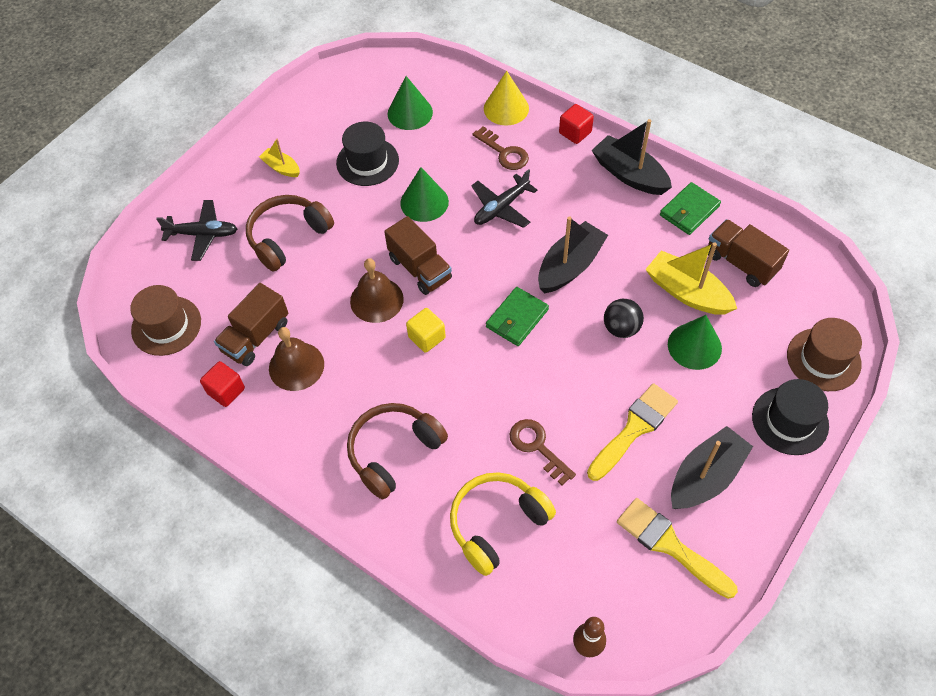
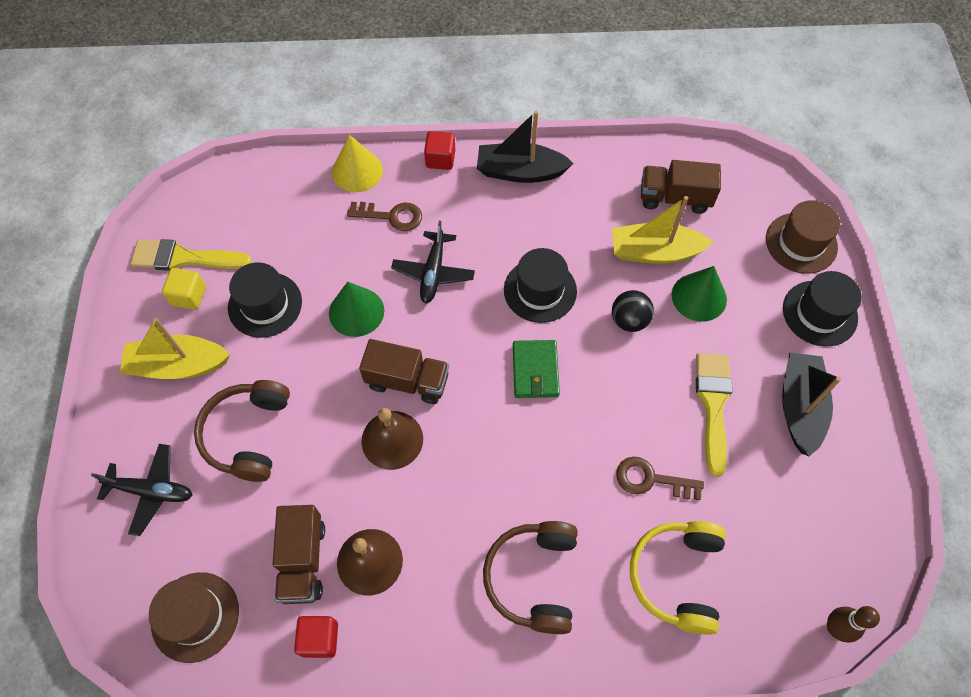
camera: 40 degrees left, 5 degrees up
black plane [156,200,237,261] -> black plane turned 45 degrees clockwise [91,444,193,536]
yellow boat [259,138,300,177] -> yellow boat [120,318,230,379], size x1.82
green cone [387,76,433,130] -> none
yellow cube [406,308,446,353] -> yellow cube moved to [162,268,206,310]
black boat [538,216,608,293] -> black hat [504,248,577,323]
yellow brush [617,498,738,599] -> yellow brush moved to [130,239,252,271]
green wallet [660,182,721,235] -> none

